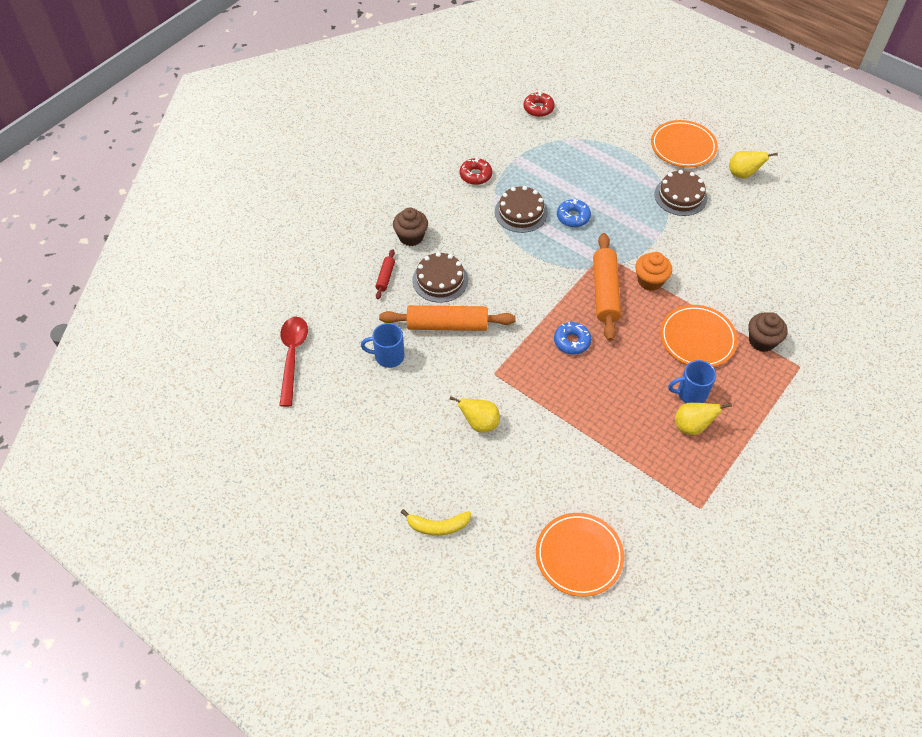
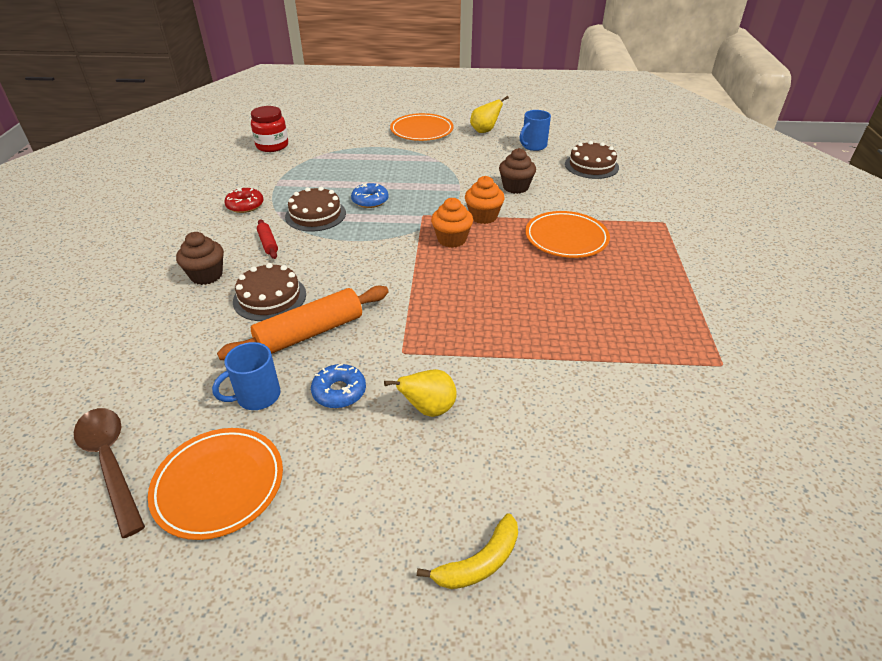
camera: 35 degrees left, 15 degrees down
red spoon [279,317,308,407] -> brown spoon [74,408,145,538]
red rolling pin [375,249,395,299] -> red rolling pin moved to [257,219,278,259]
red donut [523,92,555,117] -> red jar [251,106,288,152]
orange plate [536,513,624,597] -> orange plate moved to [148,428,283,540]
blue donut [554,322,591,355] -> blue donut moved to [311,364,366,408]
orange rolling pin [593,233,621,341] -> orange cupcake [431,198,473,248]
brown cake [654,170,707,216] -> brown cake moved to [565,141,619,179]
blue mug [668,360,716,403] -> blue mug moved to [520,110,551,151]
yellow pear [675,403,732,435] -> none
brown cupcake [749,312,787,352] -> brown cupcake moved to [499,148,536,194]

